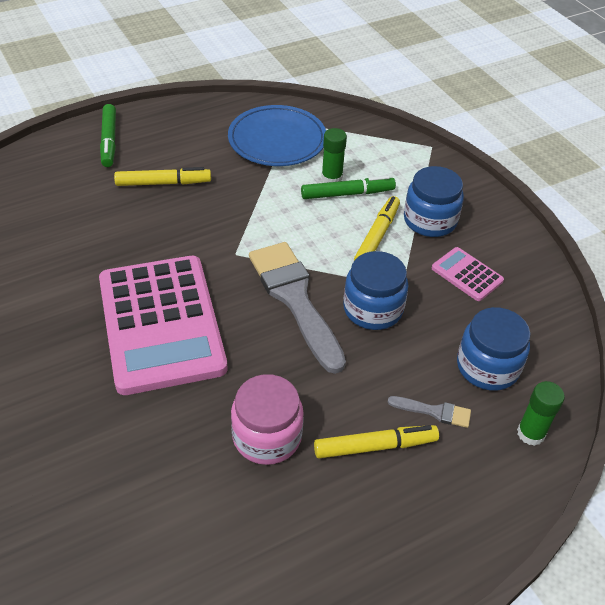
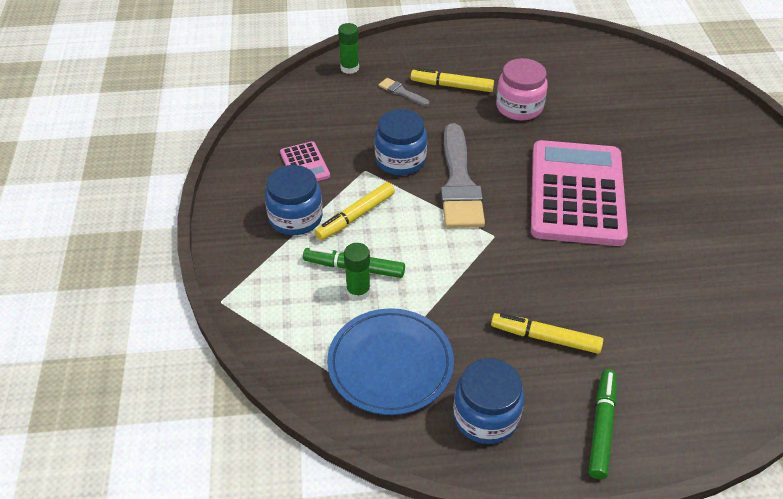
camera: 155 degrees left, 0 degrees up
blue jar [457,307,531,391] -> blue jar moved to [453,358,524,444]

